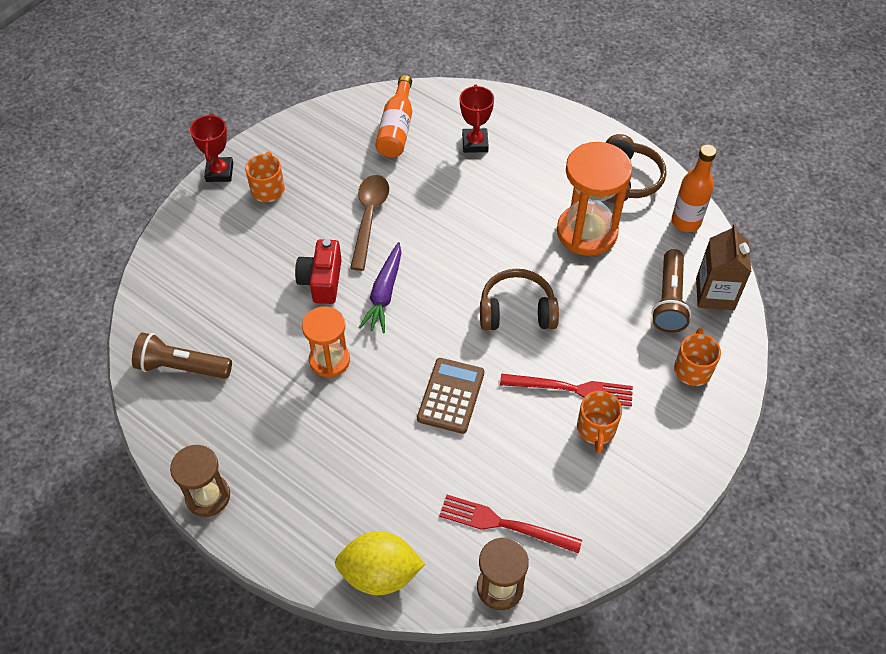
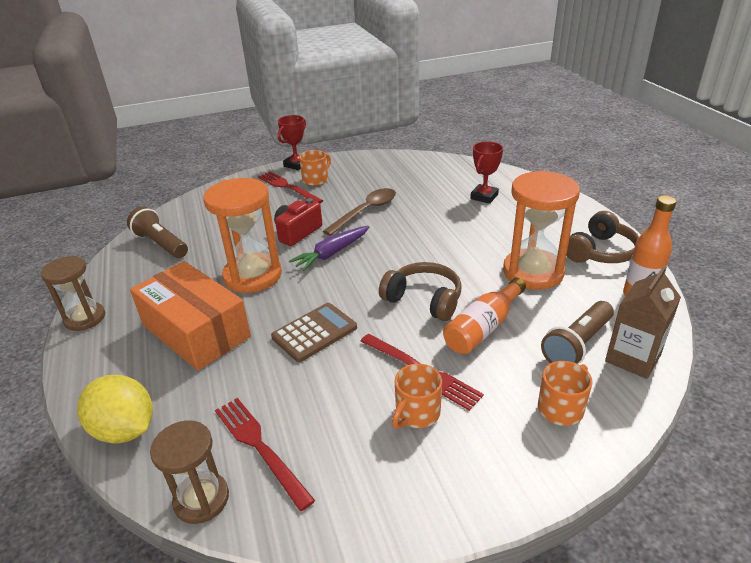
camera: 35 degrees right, 20 degrees down
orange hourglass [302,307,350,378] -> orange hourglass [203,178,282,293], size x1.61
orange bottle [375,75,412,157] -> orange bottle moved to [443,278,526,354]
none -> orange box [130,261,251,371]
none -> red fork [258,172,323,203]

